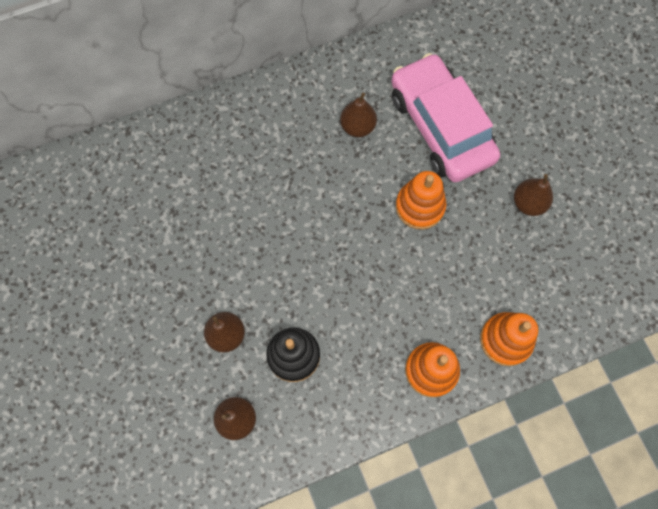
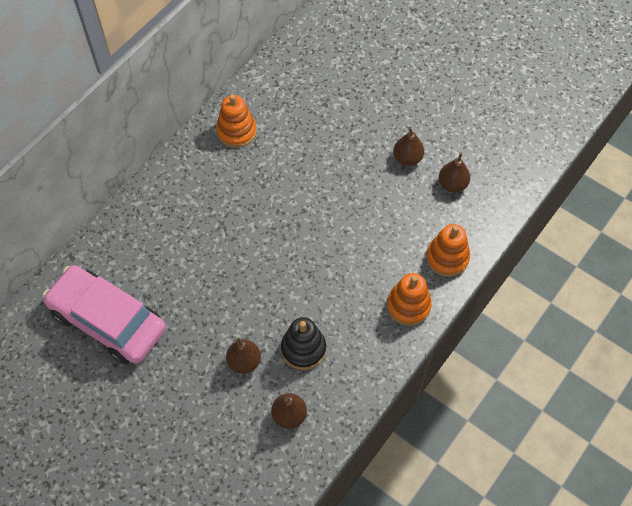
camera: 30 degrees left, 10 degrees down
brown pear [340,93,377,137] -> brown pear moved to [439,153,470,192]
pink car [391,53,500,182] -> pink car moved to [43,265,166,364]
orange stacking toy [396,171,446,230] -> orange stacking toy moved to [216,95,257,148]

